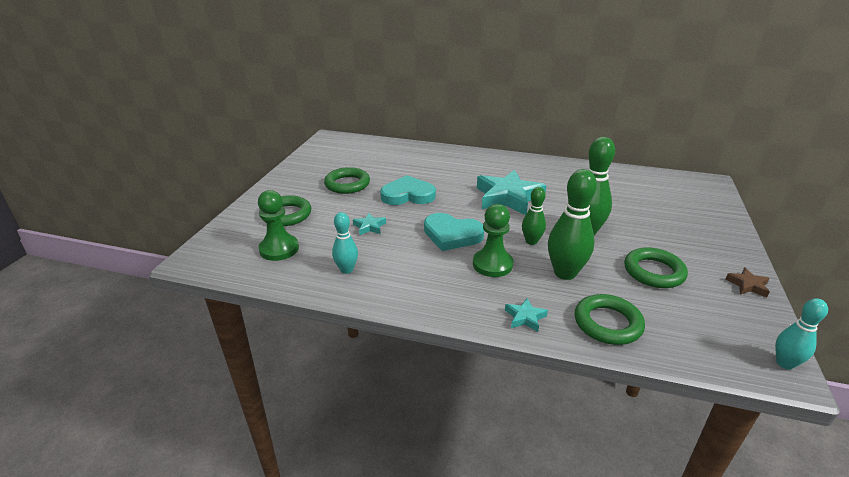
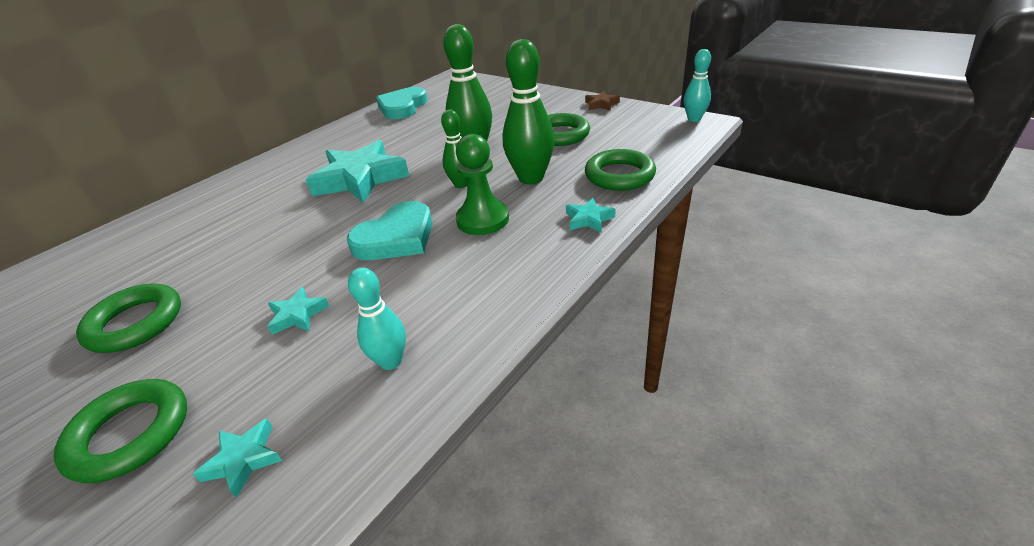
camera: 65 degrees left, 5 degrees up
green pawn [258,190,299,261] -> turquoise star [193,419,282,498]
turquoise heart [380,175,436,205] -> turquoise heart moved to [376,87,428,119]

